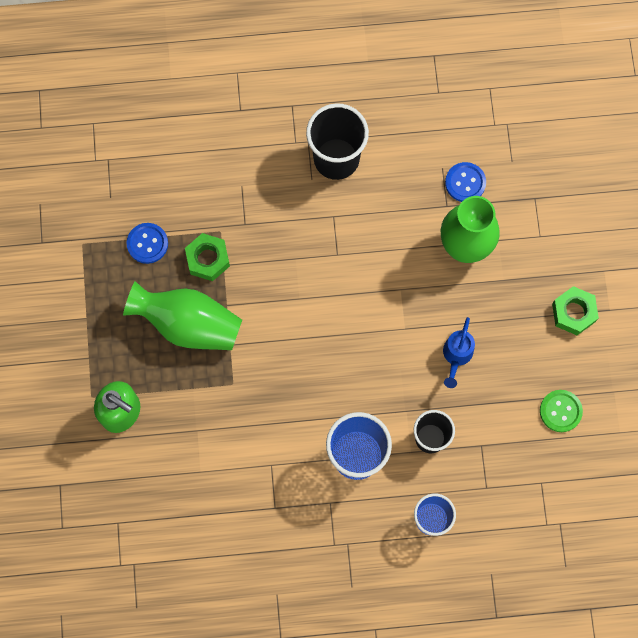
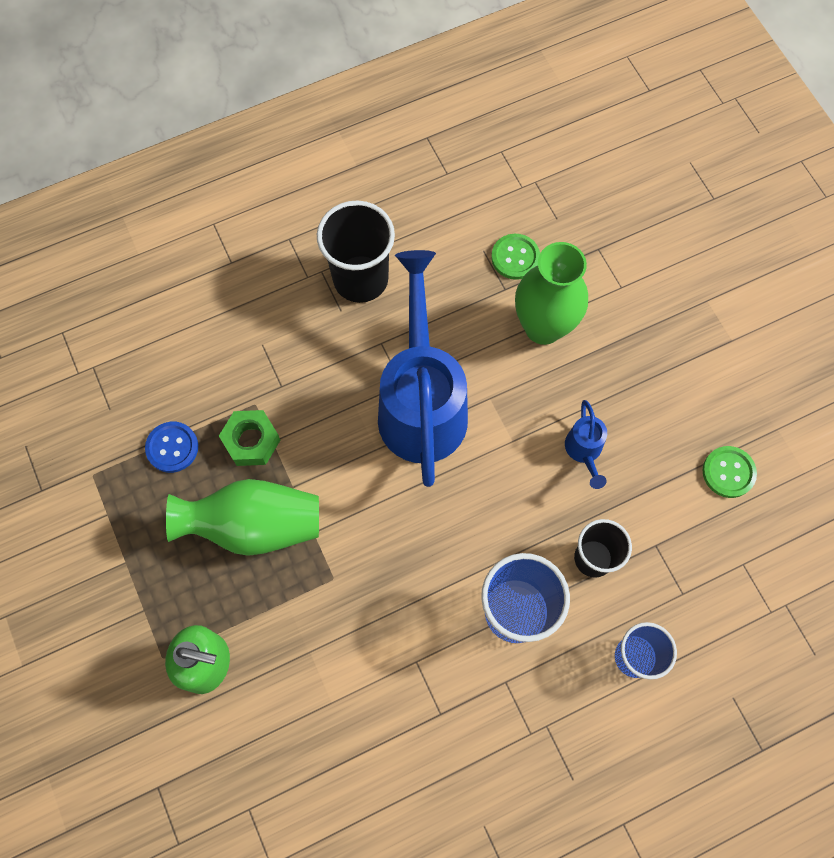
camera: 20 degrees left, 5 degrees down
blue button [445,162,486,202] -> green button [491,234,540,280]
green nut [552,286,599,335] -> none
none -> blue watering can [378,250,468,487]

